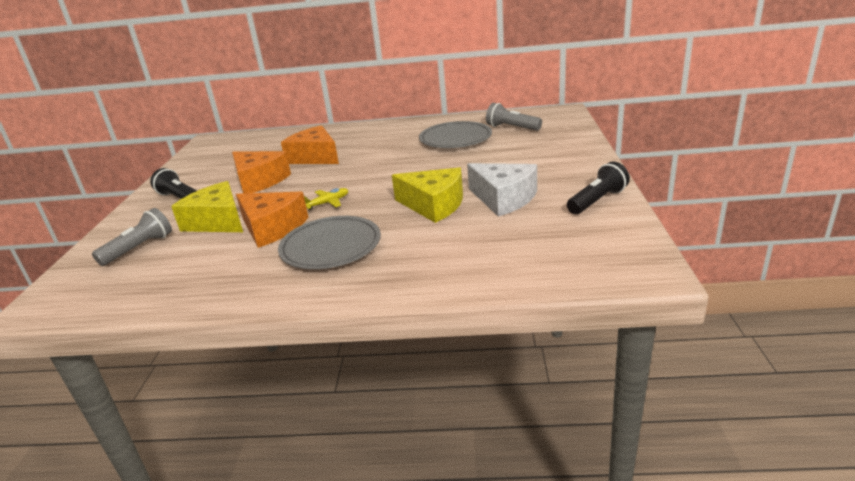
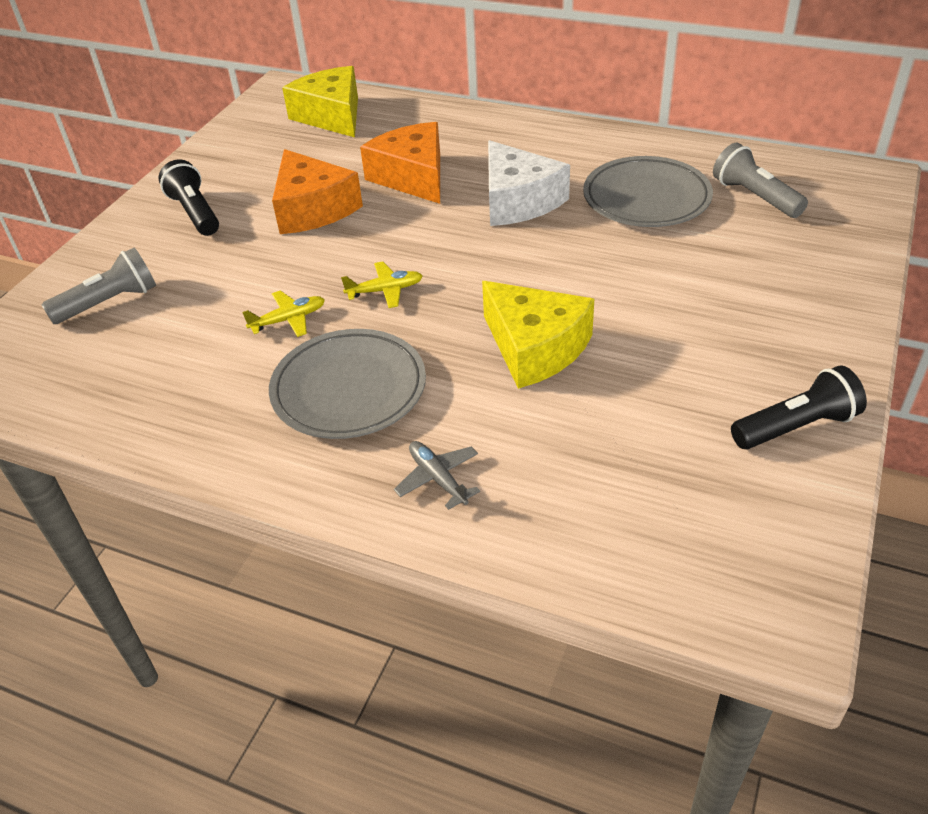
camera: 20 degrees right, 15 degrees up
yellow cheese [171,181,243,232] -> yellow cheese moved to [282,66,358,137]
orange cheese [236,192,309,248] -> yellow plane [242,290,325,337]
white cheese [467,163,537,217] -> white cheese moved to [488,140,570,226]
none -> grey plane [394,441,480,510]

